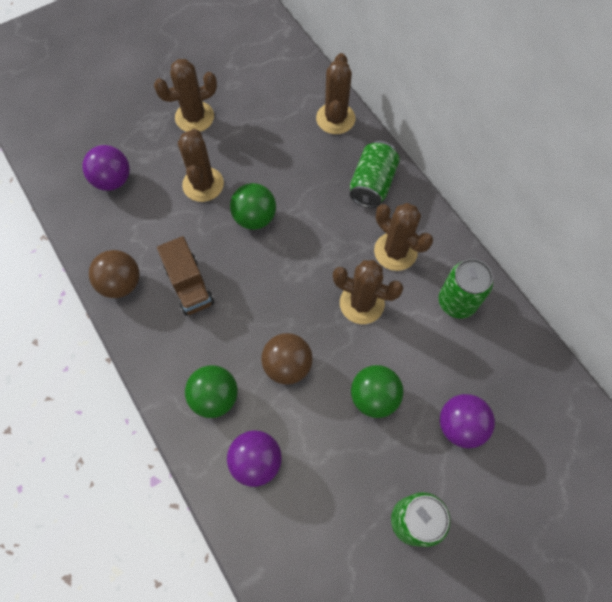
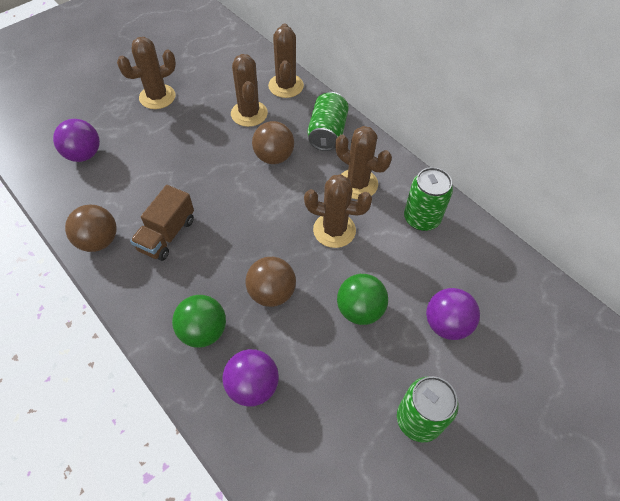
camera: 10 degrees left, 10 degrees down
brown truck [157,236,215,316] -> brown truck turned 60 degrees clockwise [130,185,194,261]
brown cactus [178,129,224,202] -> brown cactus moved to [231,54,268,127]
green ball [230,183,276,230] -> none
none -> brown ball [252,121,294,164]

